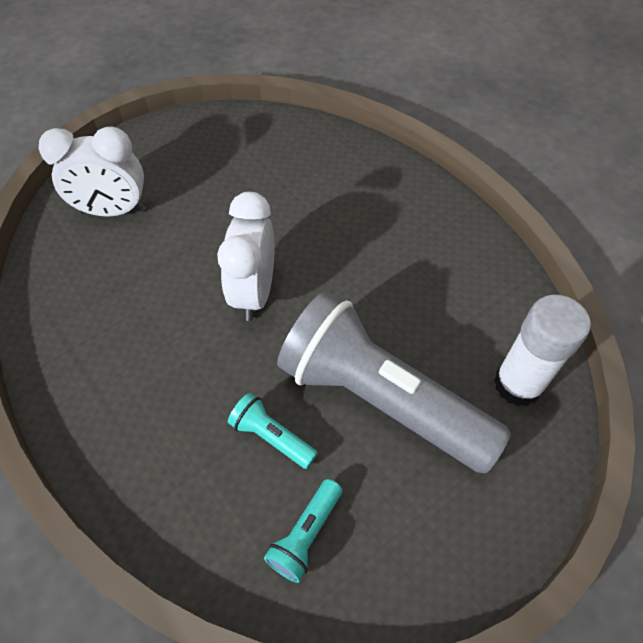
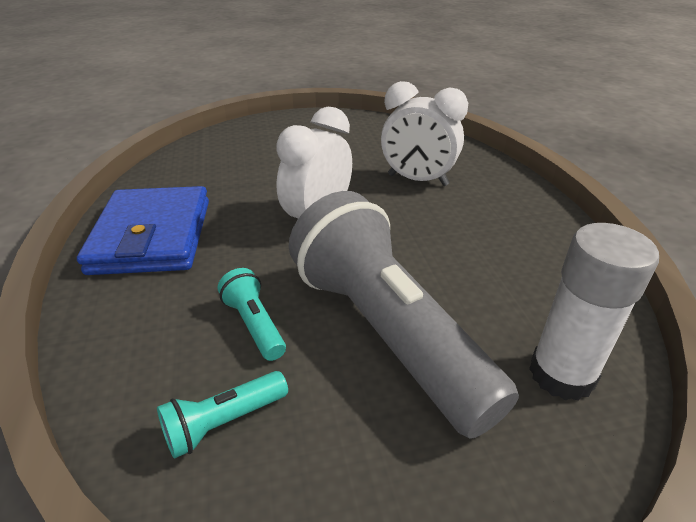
camera: 25 degrees right, 20 degrees down
white clock [38,126,146,216] -> white clock moved to [381,81,468,186]
none -> blue wallet [77,186,209,275]

